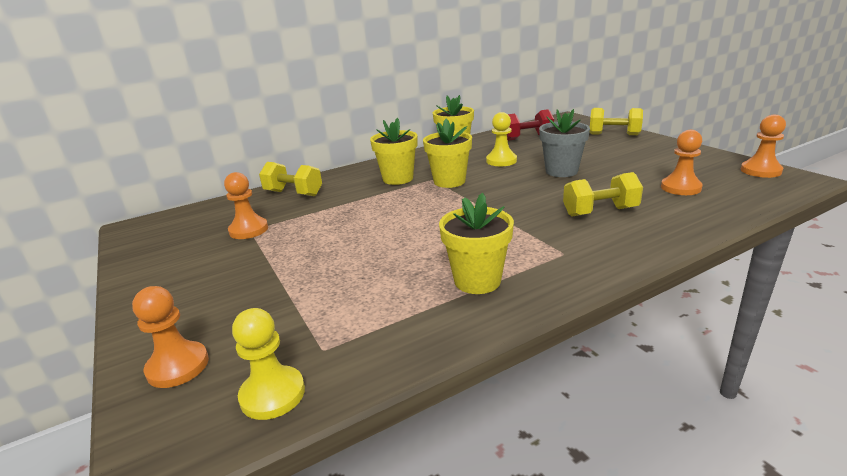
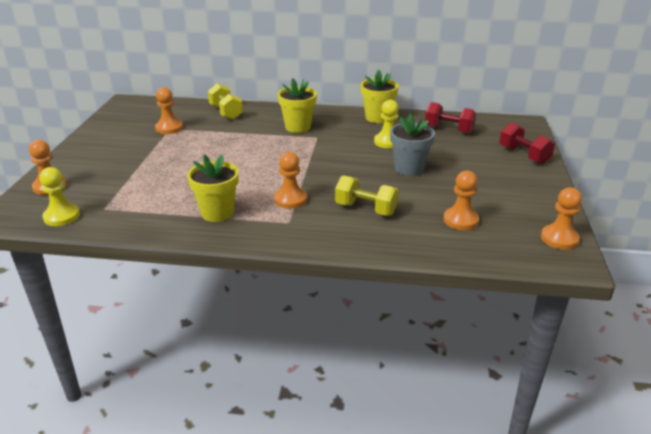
camera: 35 degrees right, 5 degrees up
yellow flower pot [423,119,472,188] -> none
yellow dumbbell [590,108,643,135] -> red dumbbell [499,122,555,164]
none -> orange pawn [274,152,307,209]

